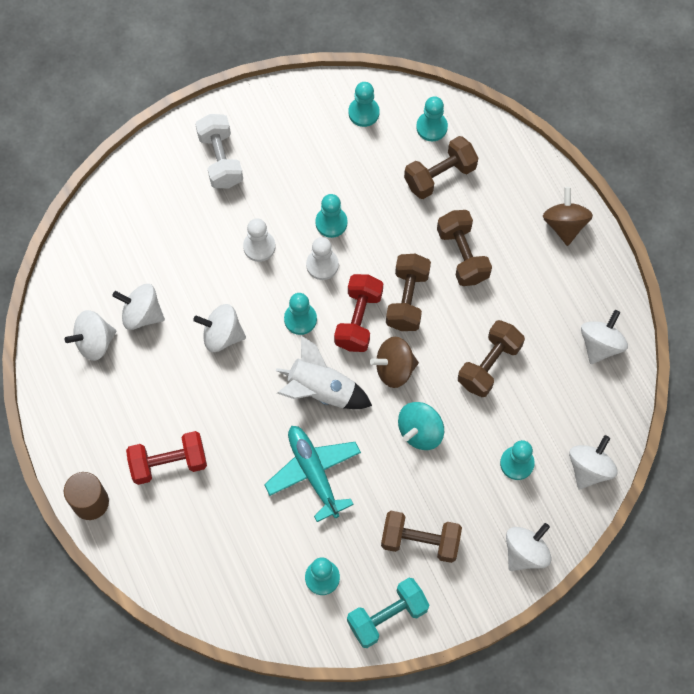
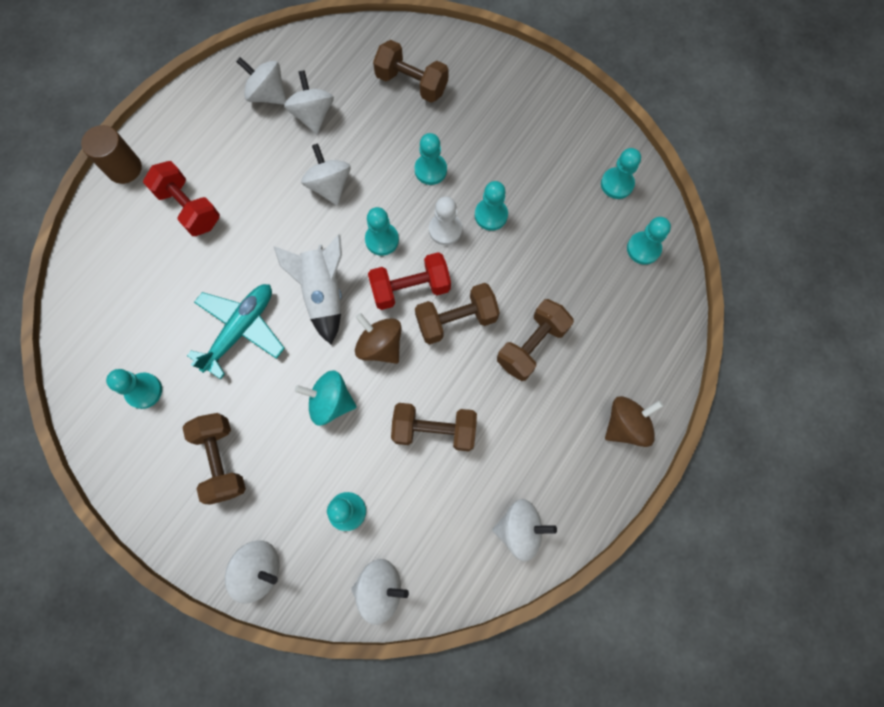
camera: 60 degrees right, 5 degrees up
white dumbbell [195,114,243,188] -> none
white pawn [243,218,276,262] -> turquoise pawn [414,133,447,185]
turquoise dumbbell [347,578,429,648] -> none
brown dumbbell [404,136,478,199] -> brown dumbbell moved to [373,40,448,103]

